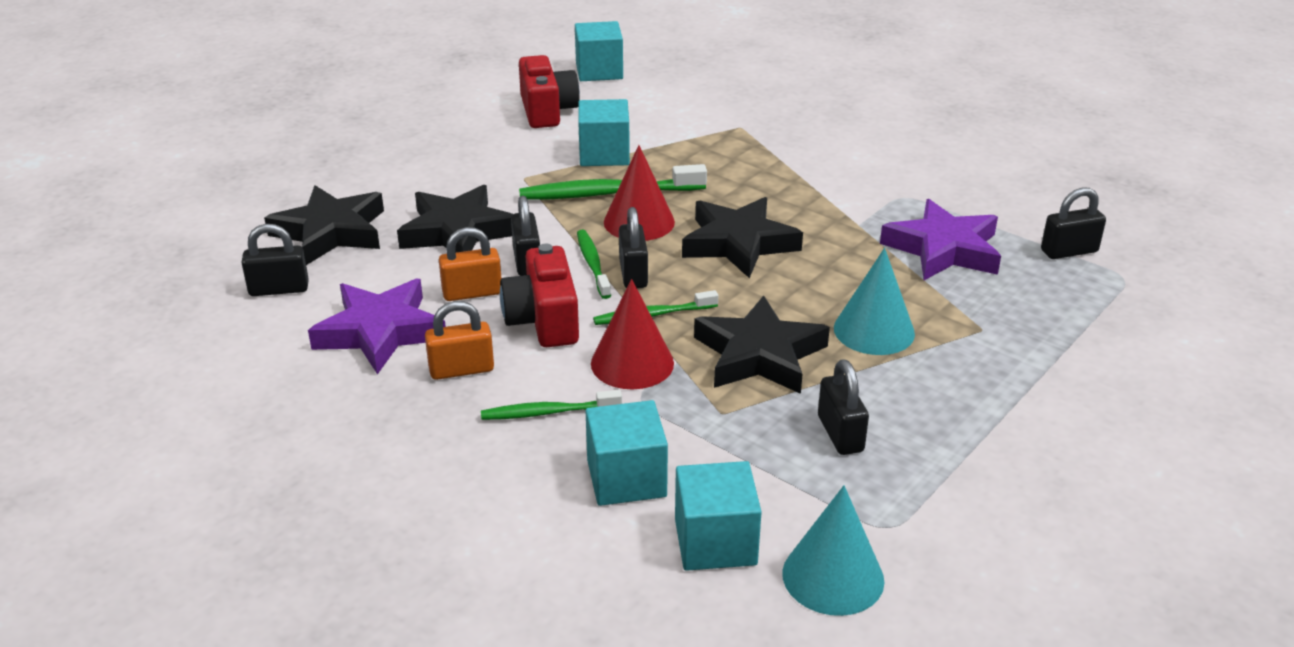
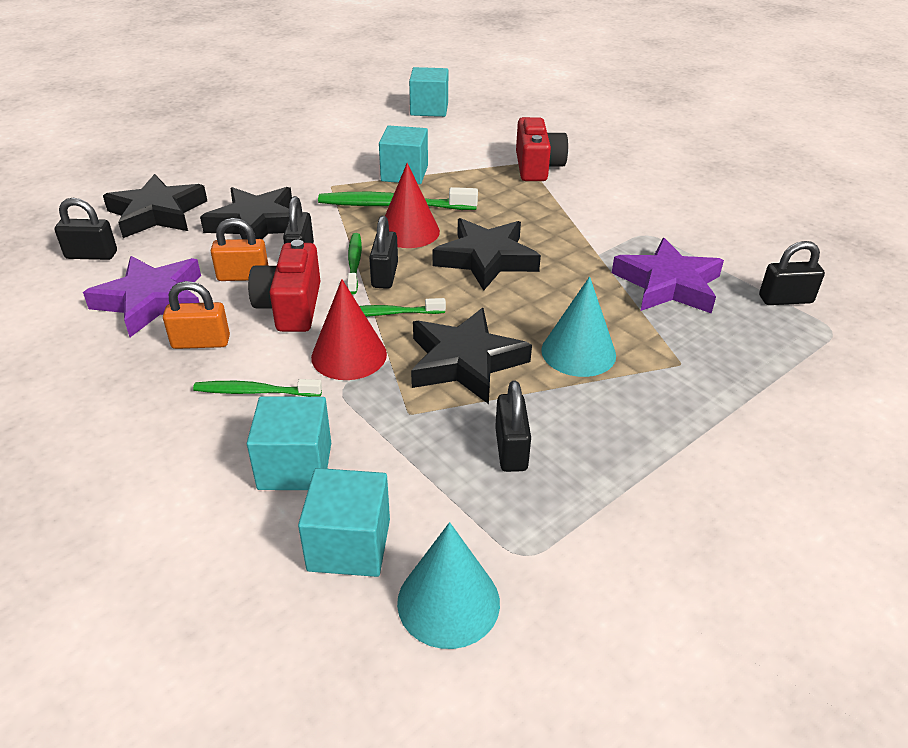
camera: 10 degrees right, 5 degrees up
red camera [519,55,580,128] -> red camera moved to [516,117,568,181]

